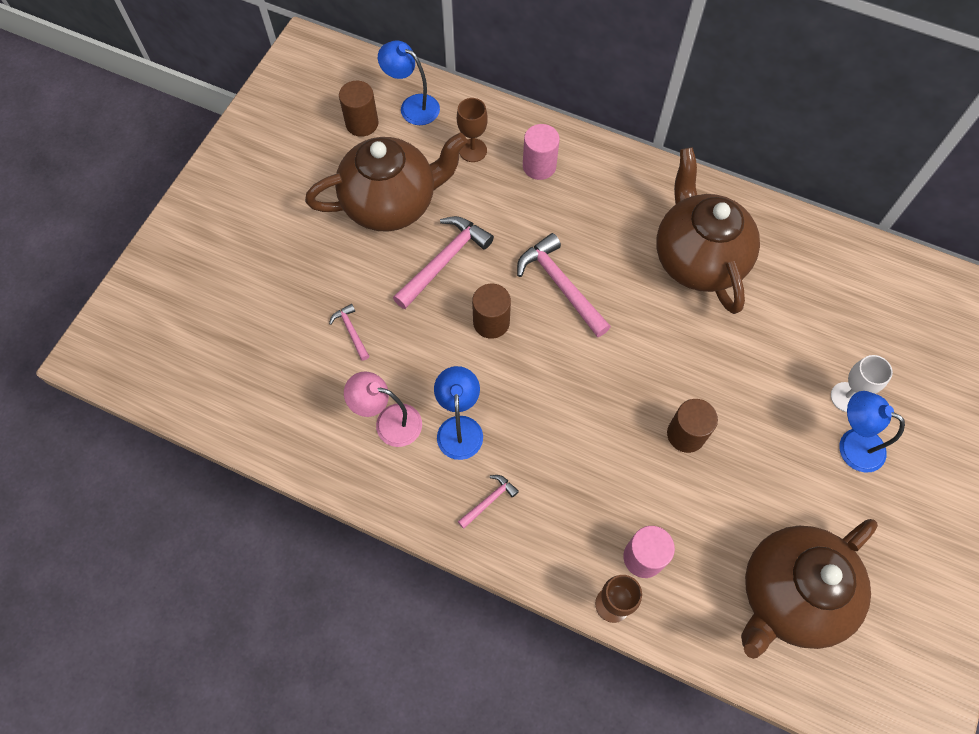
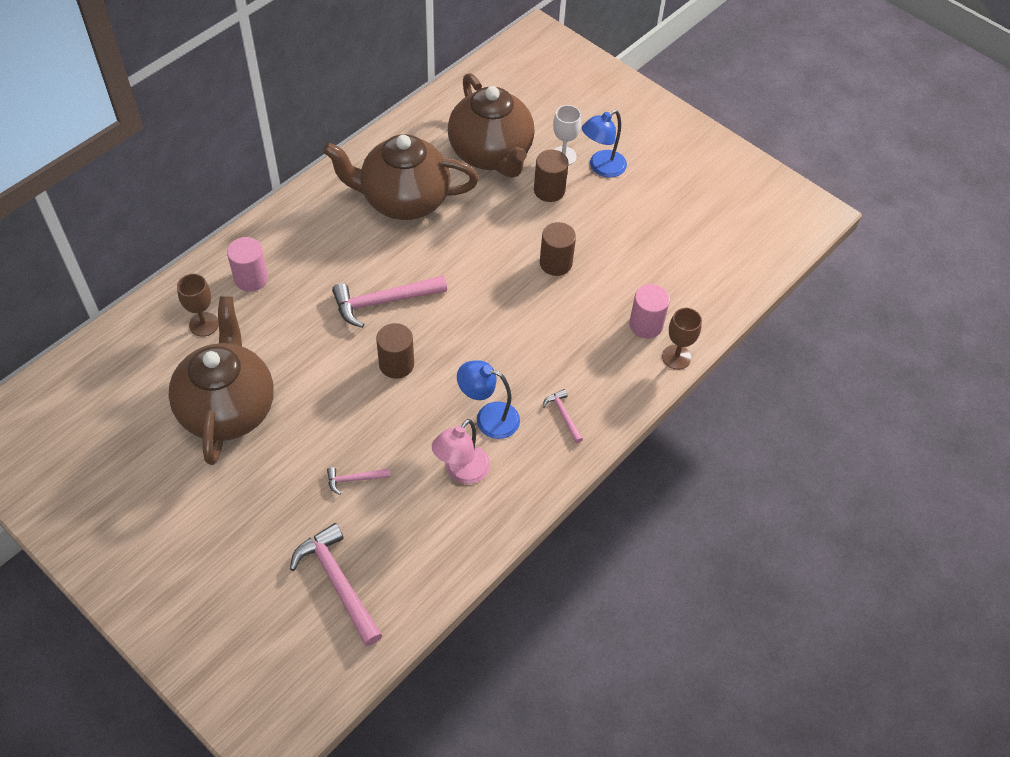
camera: 75 degrees left, 10 degrees down
brown cylinder [339,81,378,137] -> brown cylinder moved to [534,150,568,202]
blue lamp [378,41,440,125] -> none
pink hammer [393,216,494,309] -> pink hammer moved to [290,523,382,646]
brown teapot [741,519,878,659] -> brown teapot moved to [448,73,535,178]

